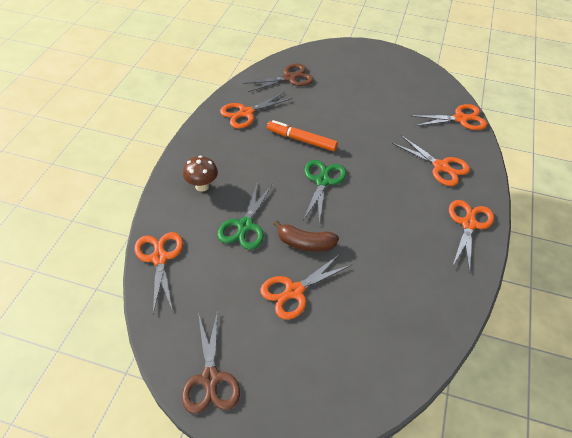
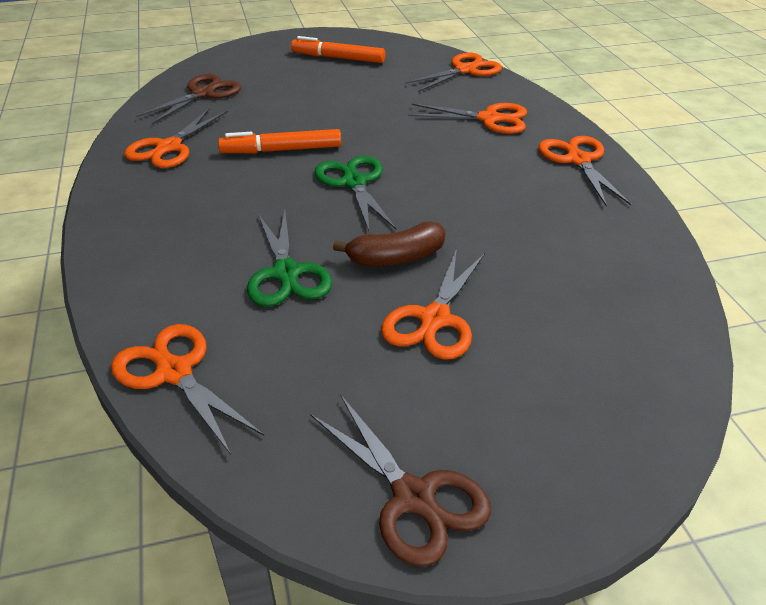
camera: 30 degrees left, 10 degrees down
brown mushroom [183,155,218,192] -> none
none -> orange marker [291,36,385,63]

